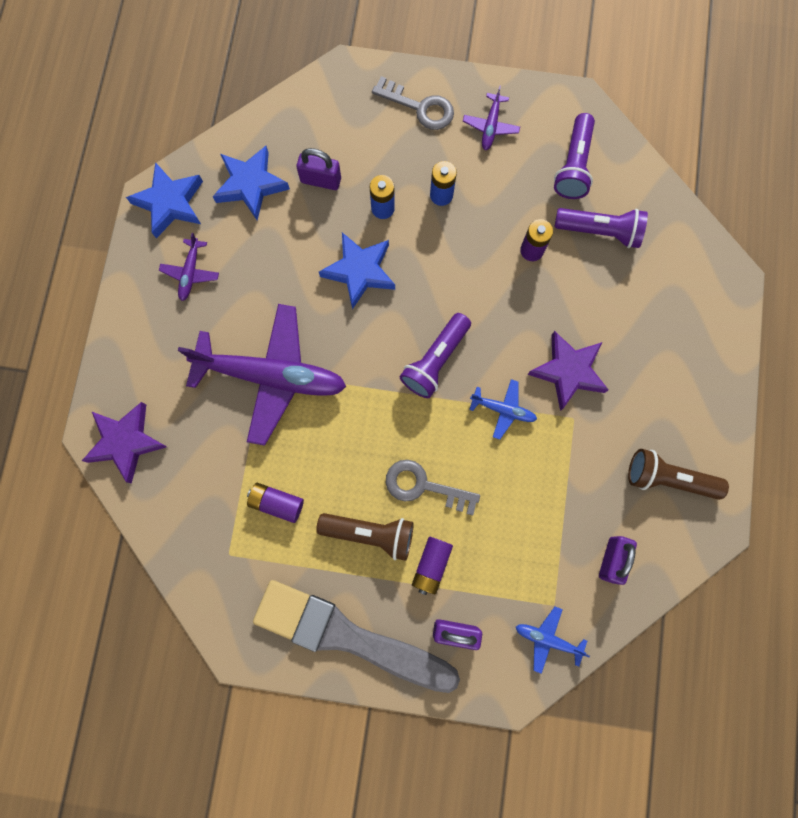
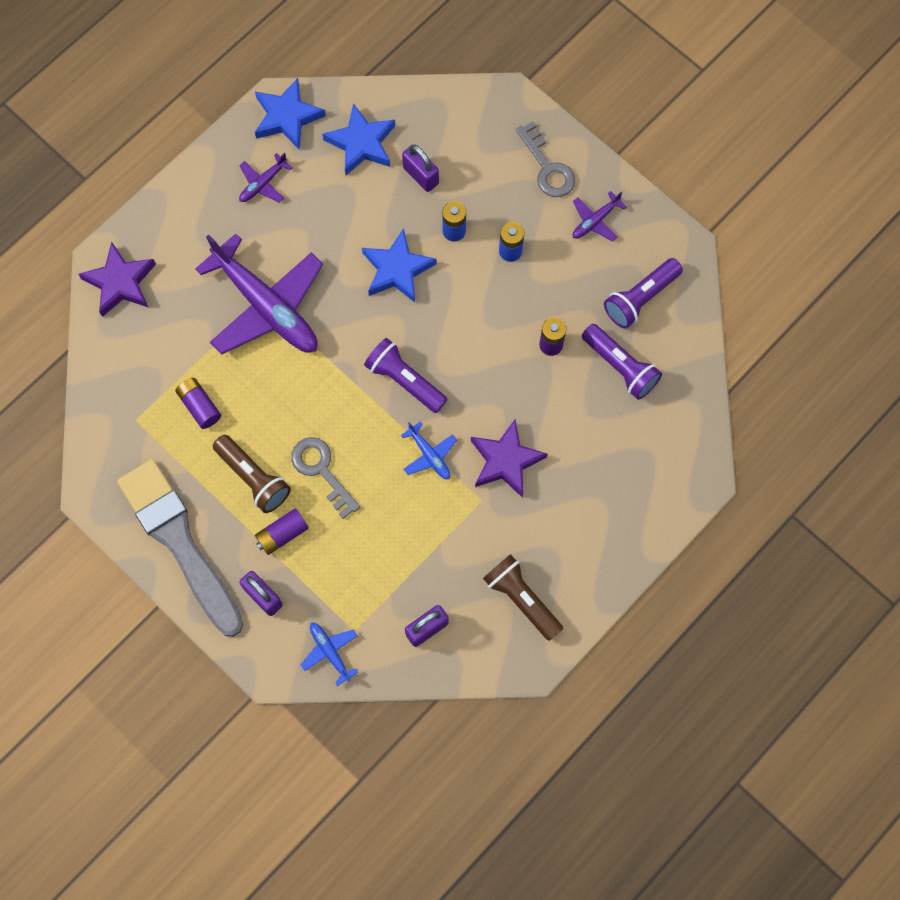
camera: 35 degrees right, 5 degrees down
purple flashlight [400,313,471,398] -> purple flashlight turned 60 degrees clockwise [364,338,448,413]

